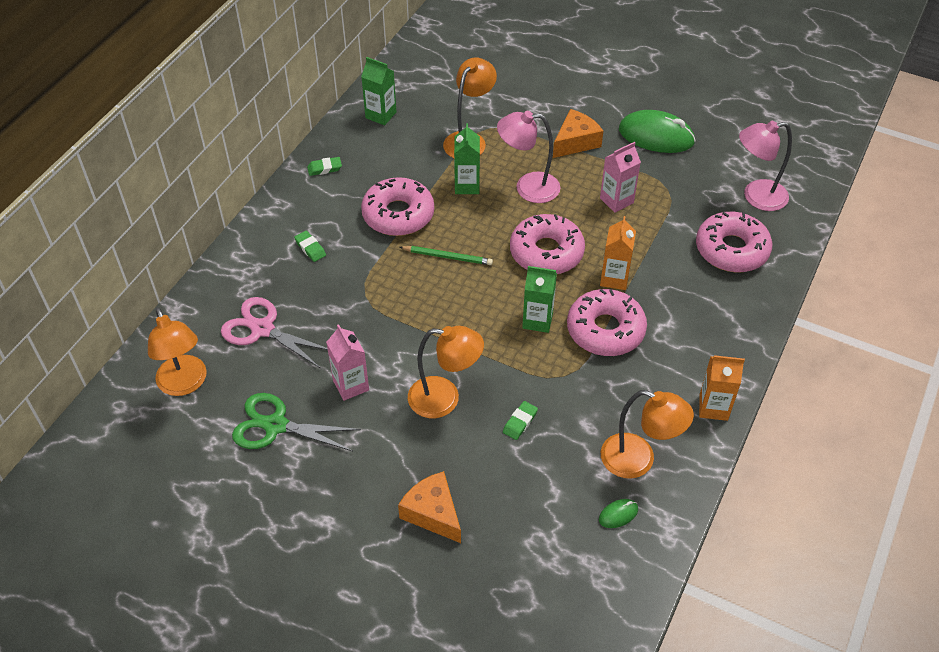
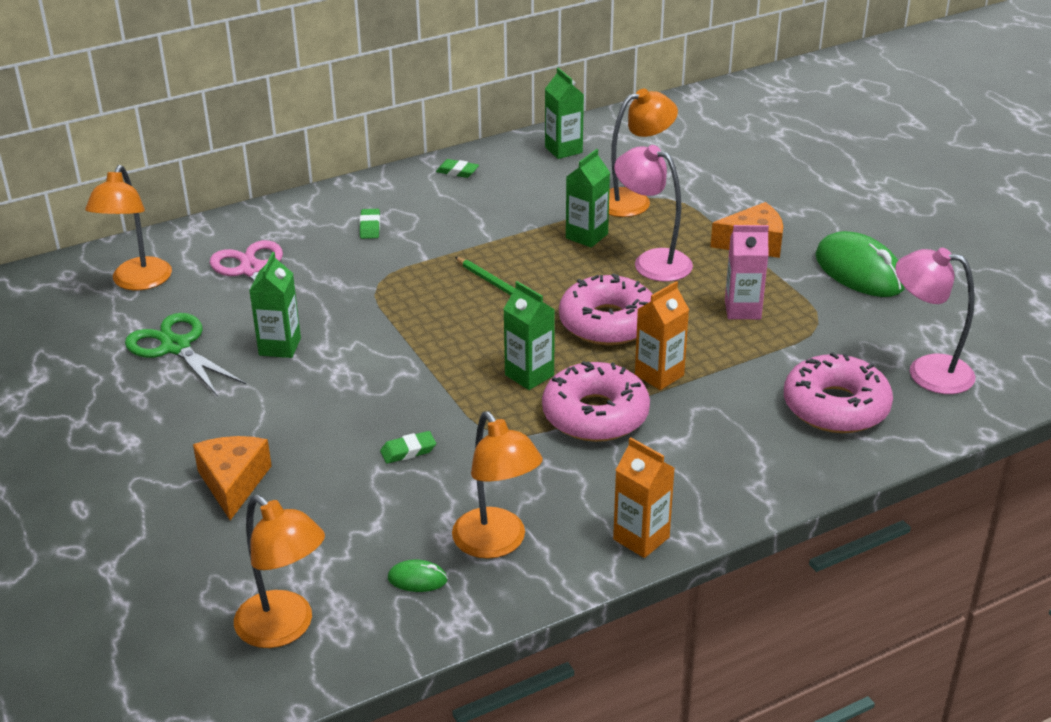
camera: 35 degrees right, 15 degrees down
pink carton [326,324,369,401] -> green carton [249,252,301,358]
pink donut [361,177,434,236] -> none
orange lamp [408,326,484,418] -> orange lamp moved to [234,495,325,648]

